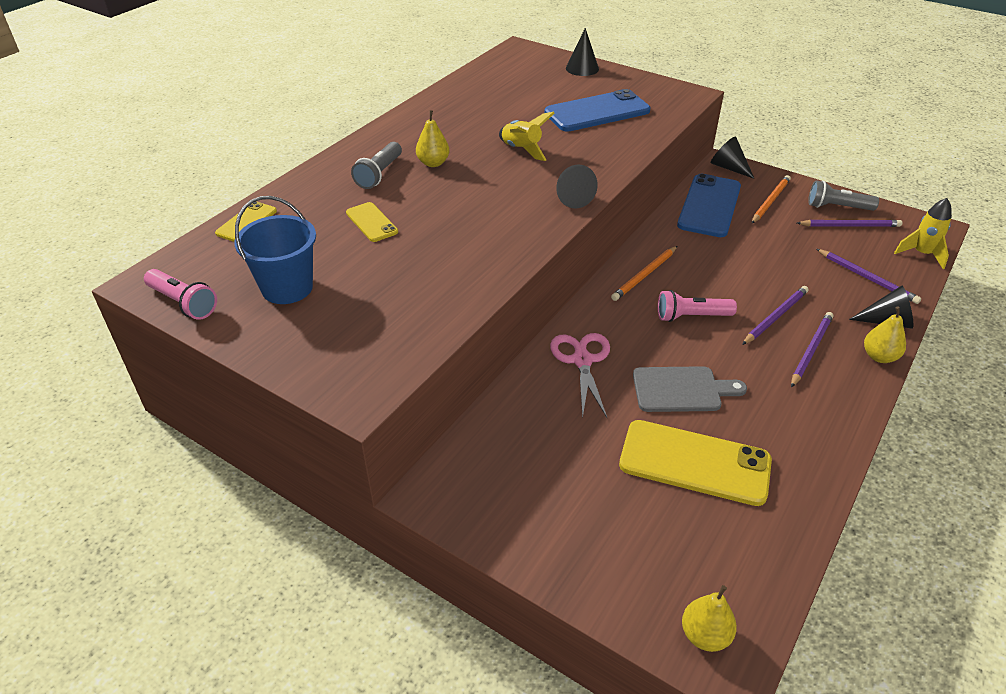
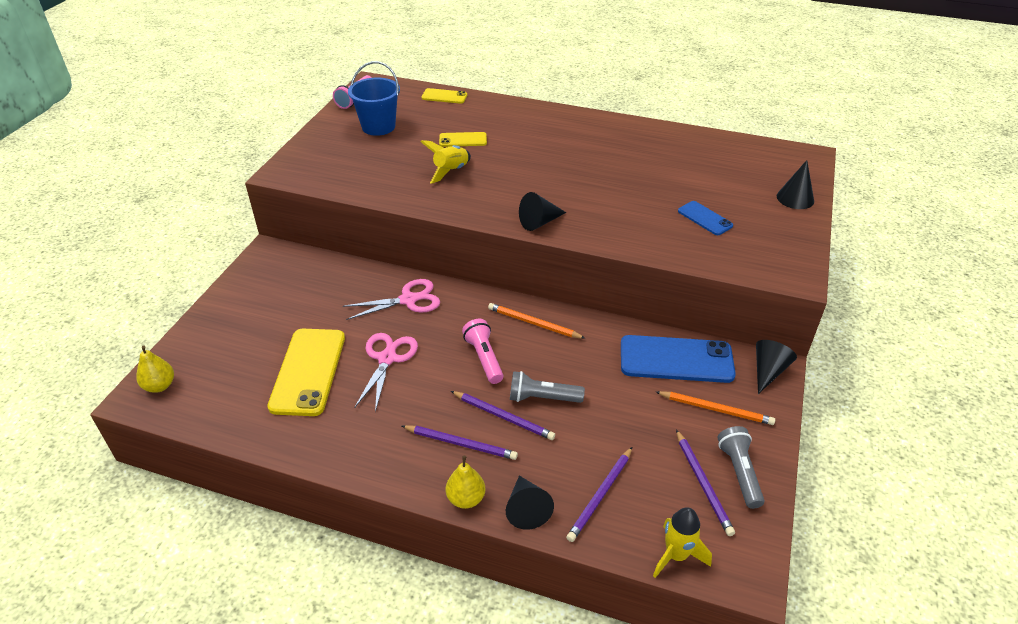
camera: 75 degrees right, 0 degrees up
yellow phone [346,202,398,242] -> yellow phone turned 45 degrees clockwise [439,132,487,147]
grey flashlight [351,142,402,189] -> grey flashlight moved to [510,371,585,403]
yellow pear [416,110,449,167] -> none
yellow rocket [499,112,555,161] -> yellow rocket moved to [421,140,471,184]
blue phone [545,89,651,132] -> blue phone [678,201,733,235], size x0.52
grey cutting board [633,366,747,412] -> pink scissors [354,333,418,412]

